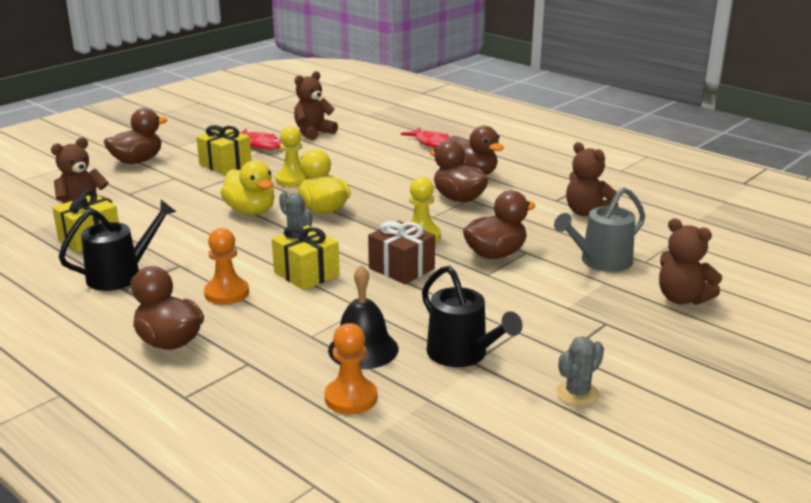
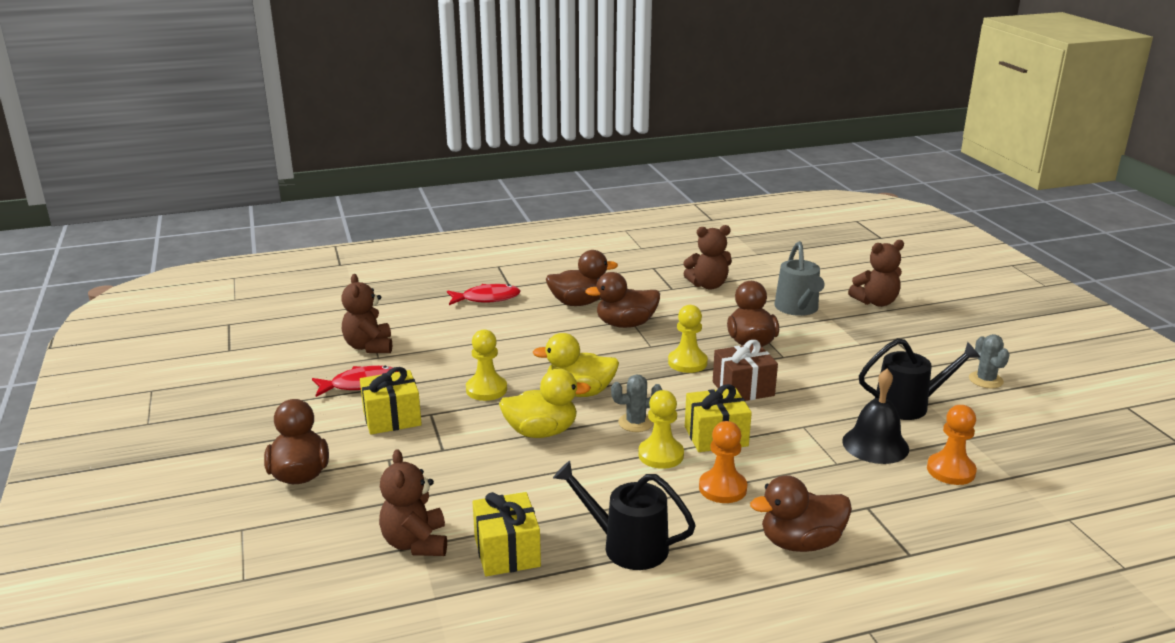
camera: 60 degrees left, 0 degrees up
black watering can [59,200,177,291] -> black watering can turned 60 degrees counterclockwise [553,461,696,570]
none -> yellow pawn [638,390,684,469]

